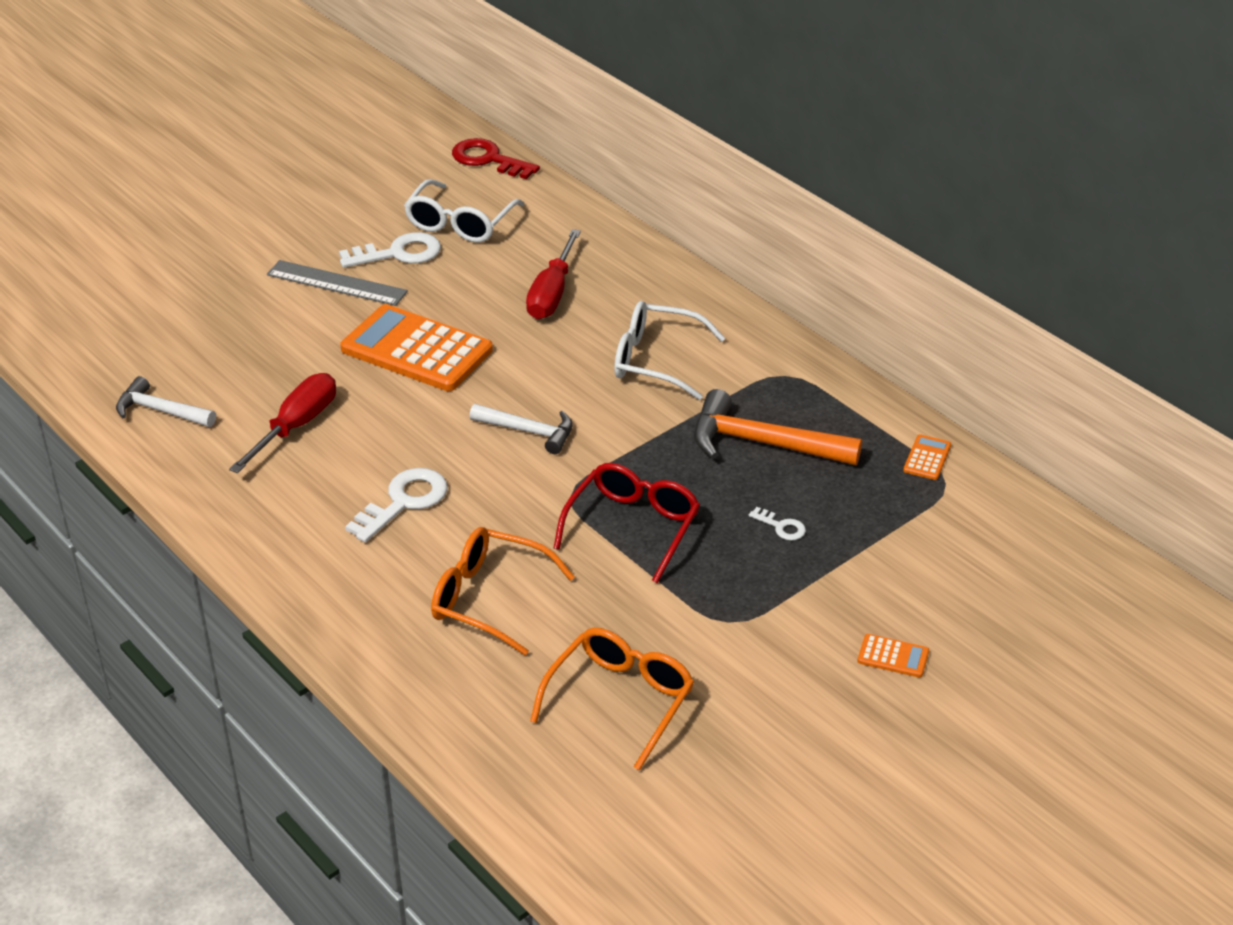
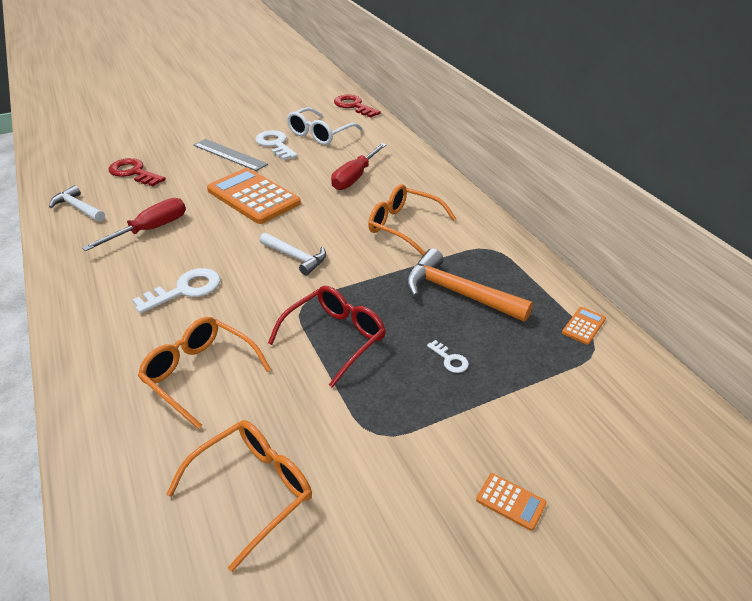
camera: 15 degrees right, 0 degrees up
white key [339,232,441,268] -> white key turned 120 degrees counterclockwise [255,130,298,160]
white glasses [614,301,725,400] -> orange glasses [368,184,456,255]
none -> red key [109,158,166,186]

